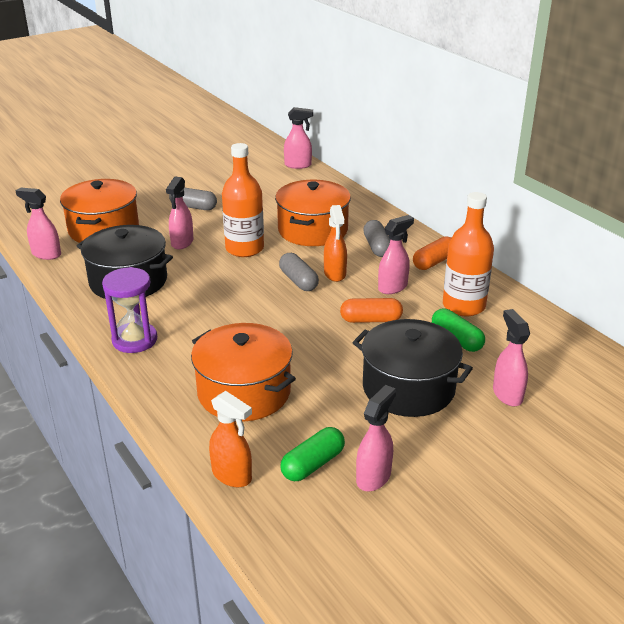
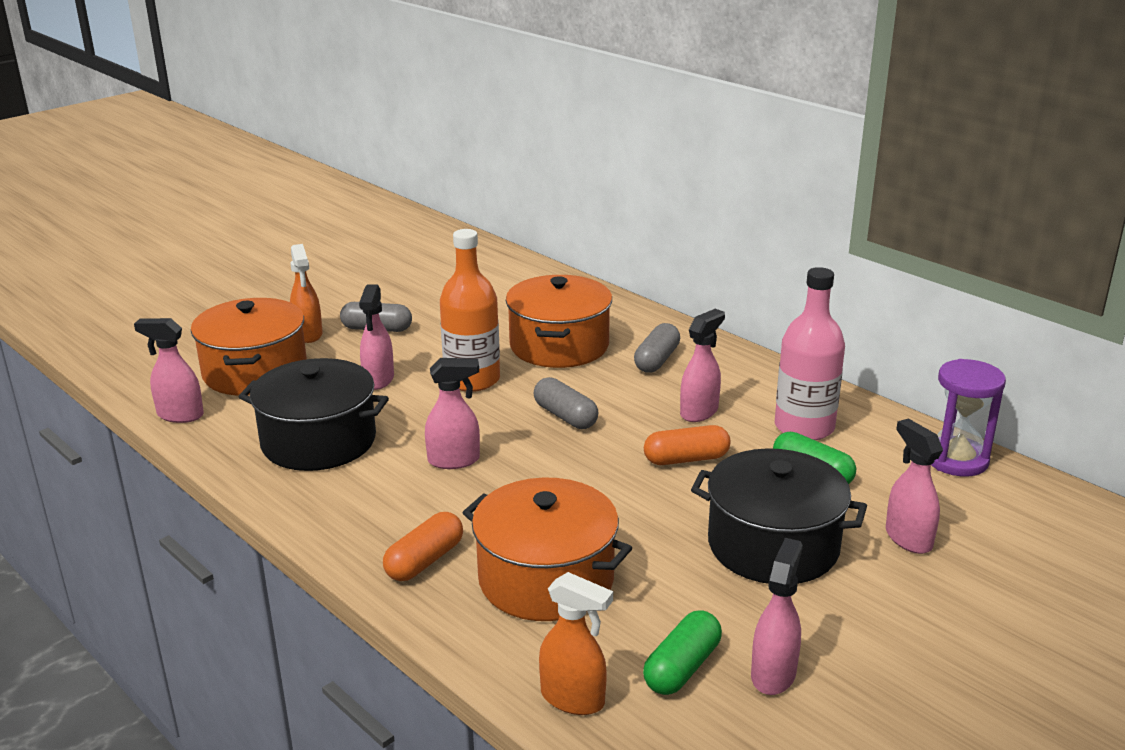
camera: 10 degrees left, 5 degrees down
purple hourglass [102,267,157,353] -> purple hourglass moved to [931,359,1006,476]
pink spray bottle [284,107,313,169] -> pink spray bottle moved to [425,358,480,469]
orange spray bottle [324,205,347,282] -> orange spray bottle moved to [290,244,323,343]
grey capsule [363,220,390,257] -> grey capsule turned 45 degrees clockwise [634,323,680,373]
orange capsule [413,236,451,270] -> orange capsule moved to [383,512,463,581]
orange bottle [443,192,494,317] -> pink bottle [775,267,845,440]

